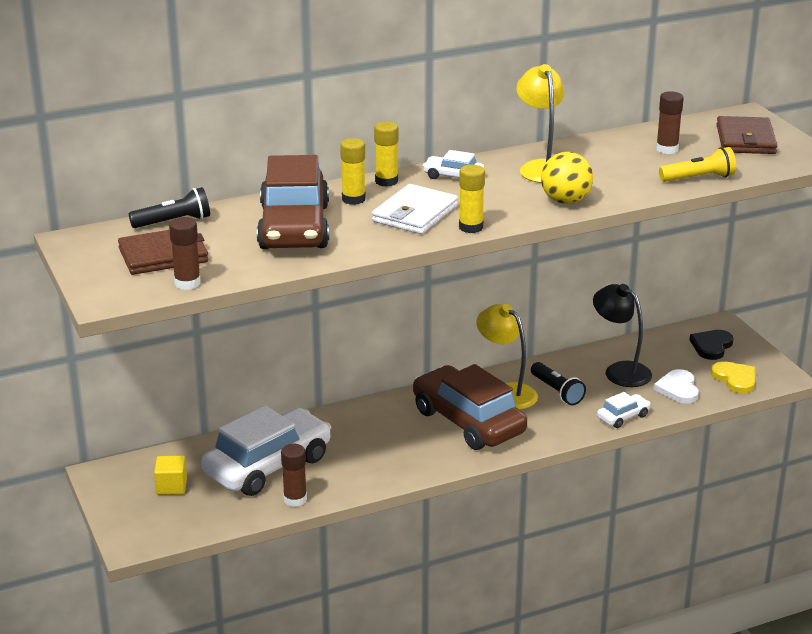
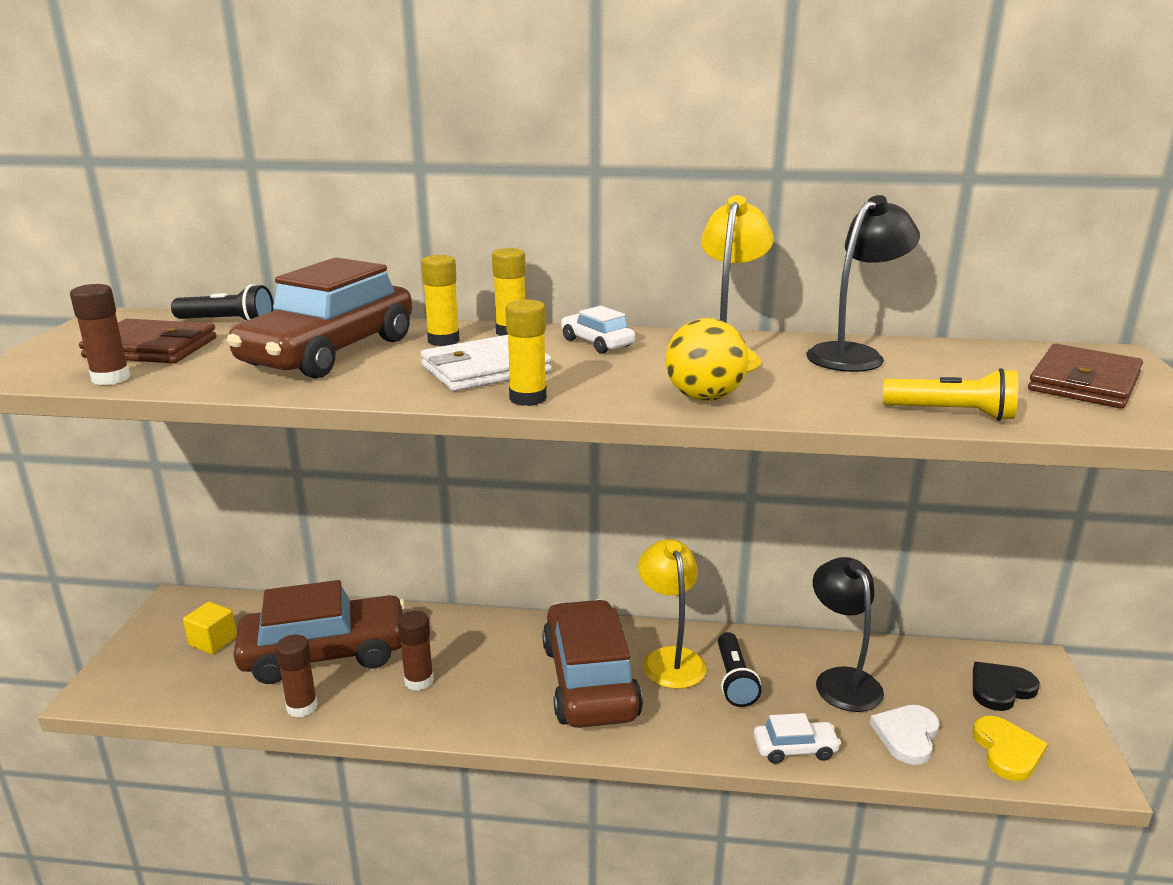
camera: 30 degrees right, 5 degrees down
white car [201,406,331,496] -> brown car [234,580,405,684]
brown glue stick [656,91,684,154] -> brown glue stick moved to [398,611,434,691]
none -> black lamp [806,195,920,372]

